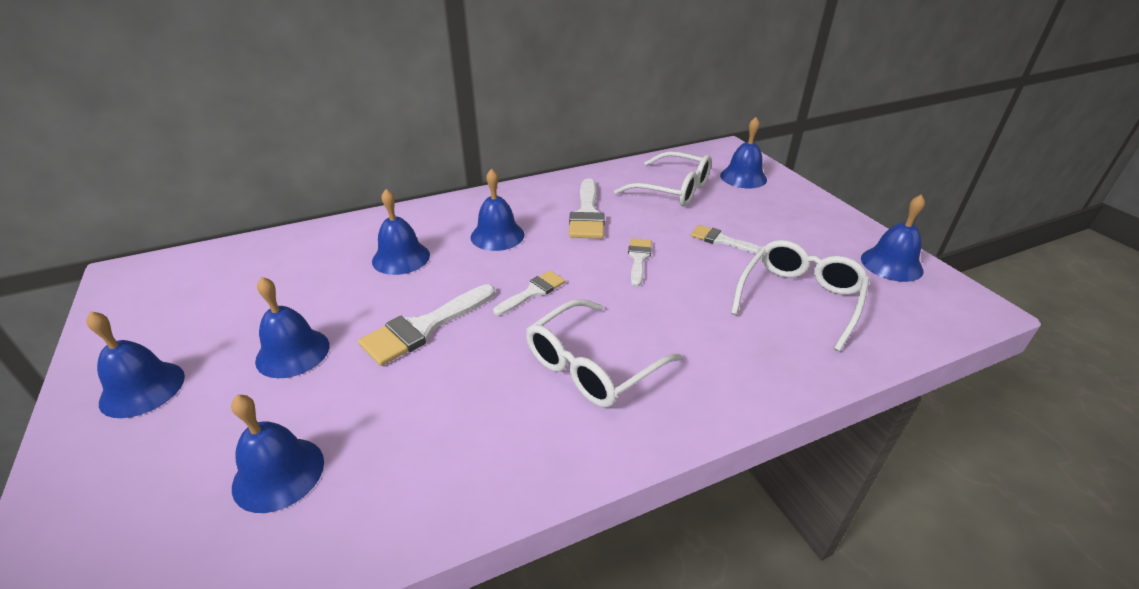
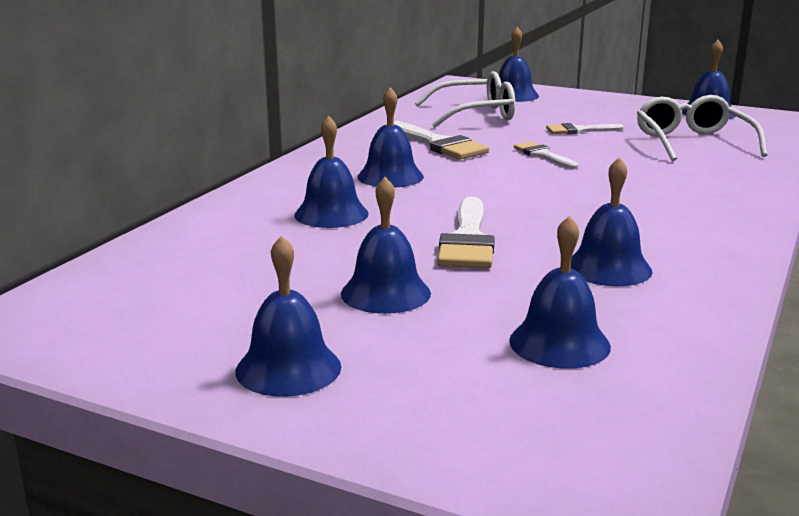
camera: 40 degrees left, 15 degrees down
white brush [493,271,565,315] -> none
white glasses [526,299,682,408] -> none
none -> blue bell [571,157,652,286]

